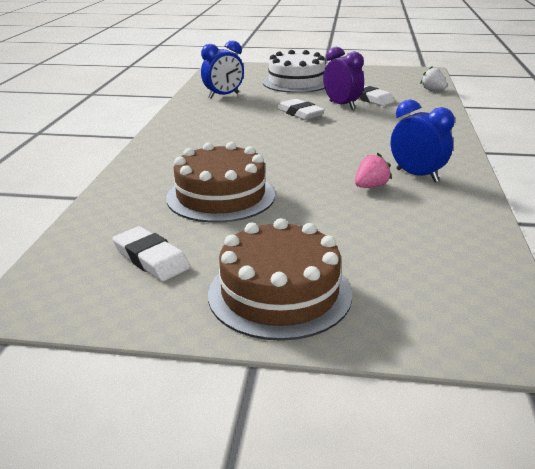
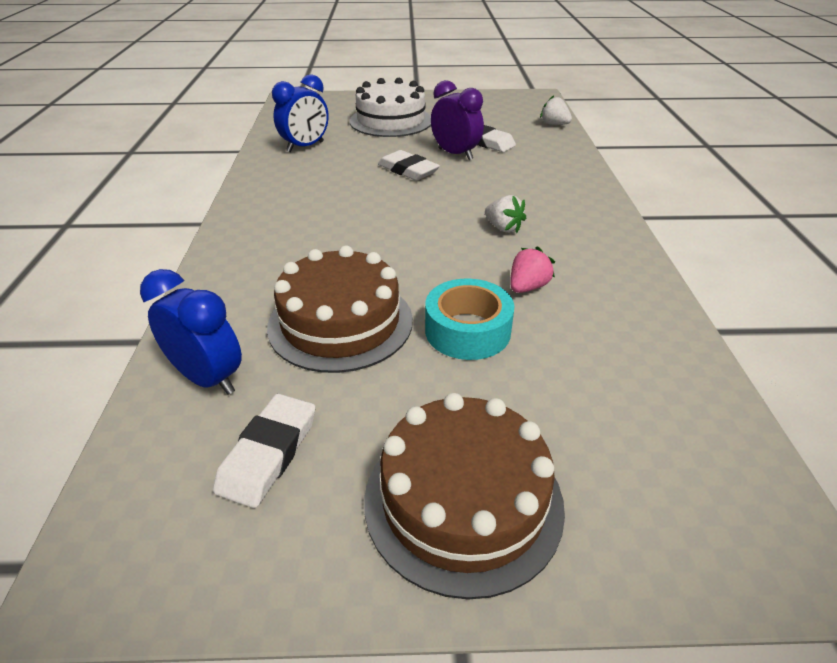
camera: 10 degrees left, 10 degrees up
white eraser [112,226,190,281] -> white eraser turned 75 degrees clockwise [213,393,315,508]
blue clock [391,99,455,182] -> blue clock moved to [140,269,242,395]
none -> turquoise tape [425,279,514,360]
none -> white strawberry [485,195,526,233]

